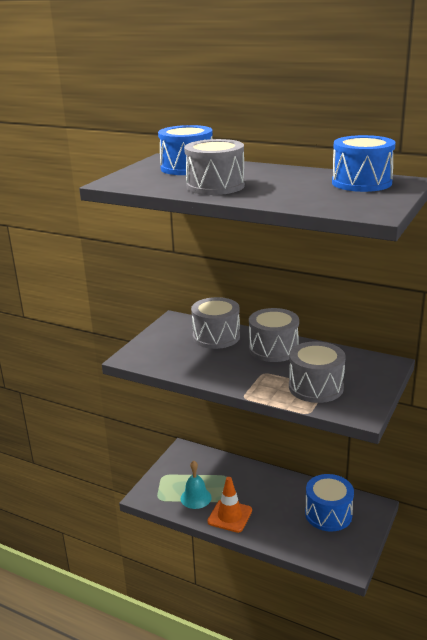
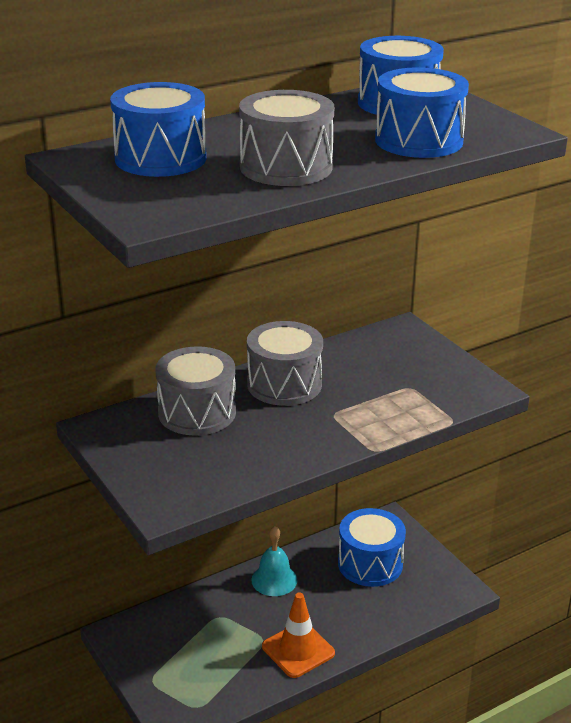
camera: 60 degrees left, 5 degrees up
turquoise bell [181,461,211,509] -> turquoise bell moved to [251,526,297,596]
grey drum [289,341,346,403] -> none
none -> blue drum [375,67,469,158]

